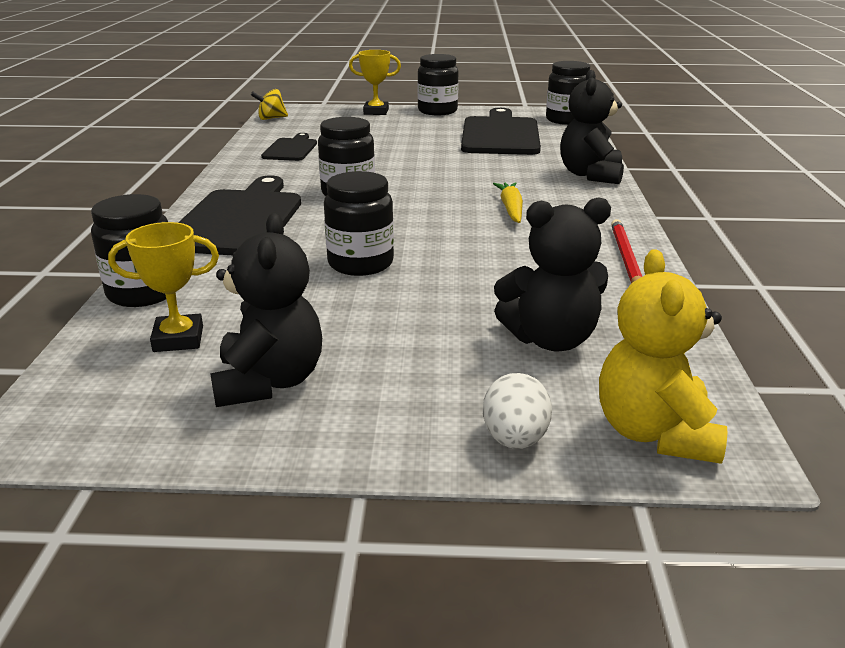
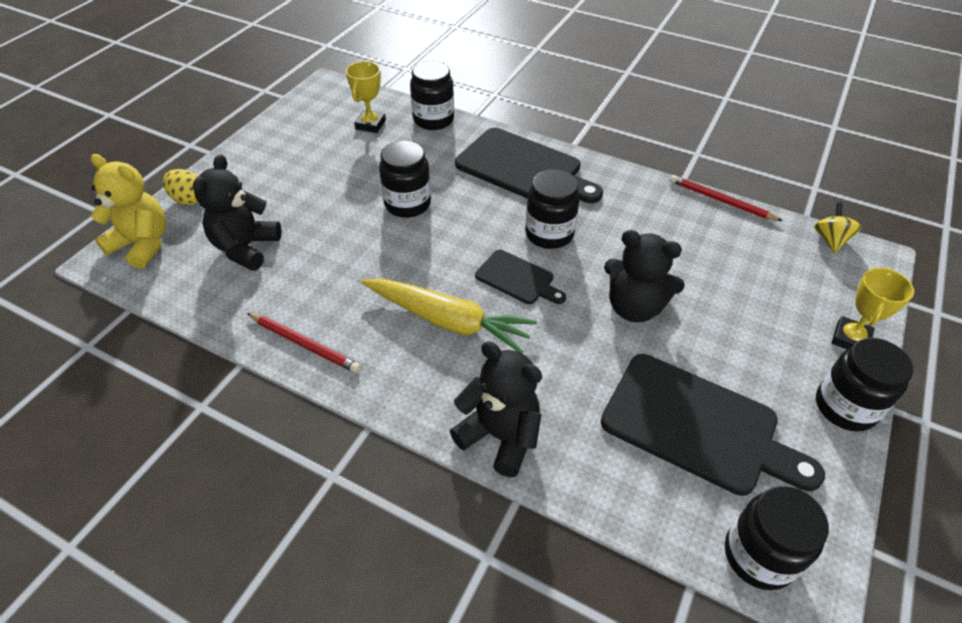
camera: 115 degrees right, 20 degrees up
black teddy bear [210,213,322,407] -> black teddy bear moved to [604,230,685,322]
black cutting board [261,133,317,161] -> black cutting board moved to [475,250,566,304]
white egg [483,373,552,449] -> yellow egg [163,169,198,205]
yellow carrot [493,182,523,223] -> yellow carrot [361,279,537,353], size x1.76
none -> red pencil [670,175,783,221]

